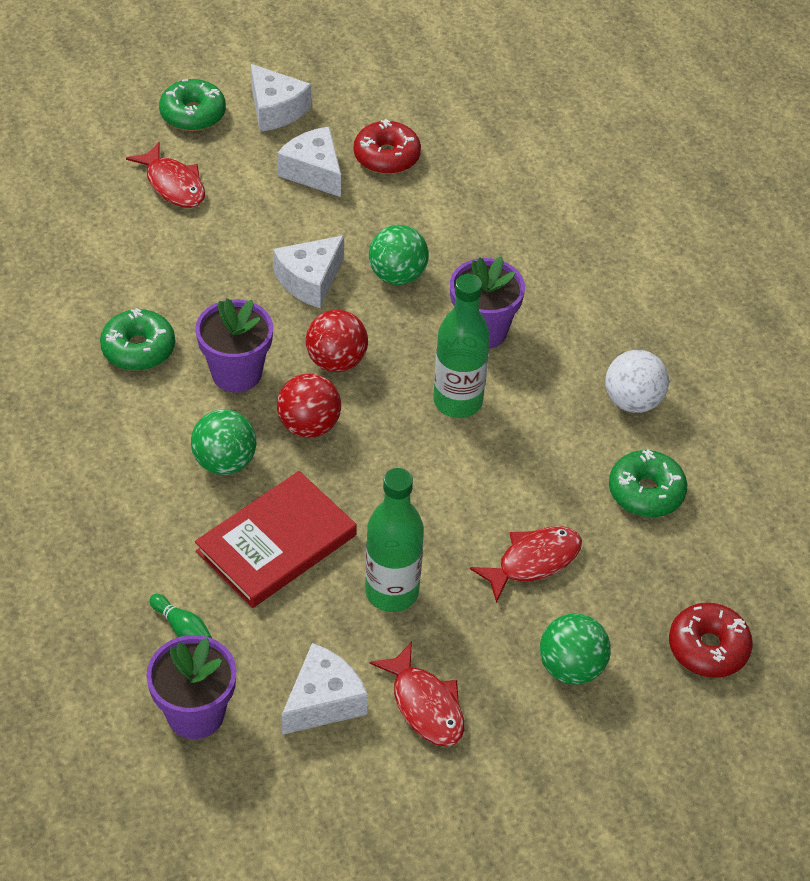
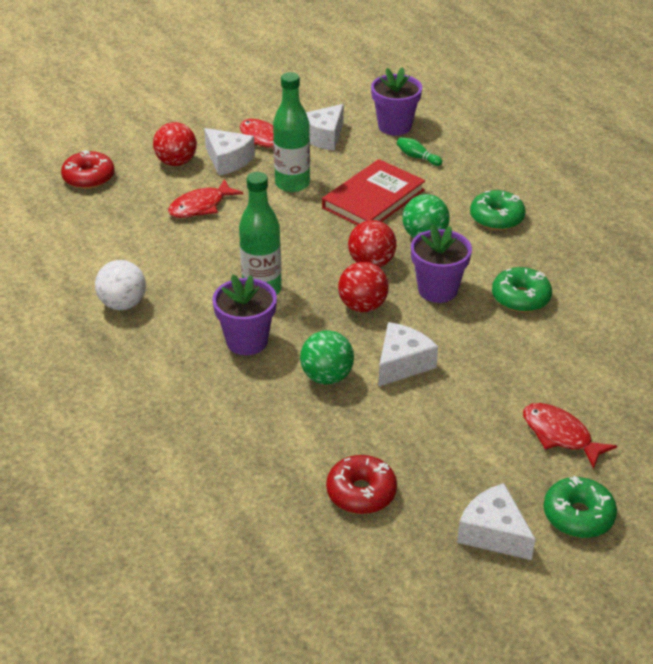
camera: 175 degrees right, 10 degrees down
white cheese [277,127,341,197] -> white cheese moved to [204,128,255,176]
green ball [540,613,611,685] -> red ball [153,122,197,166]
green donut [609,449,687,517] -> green donut moved to [470,190,526,230]

